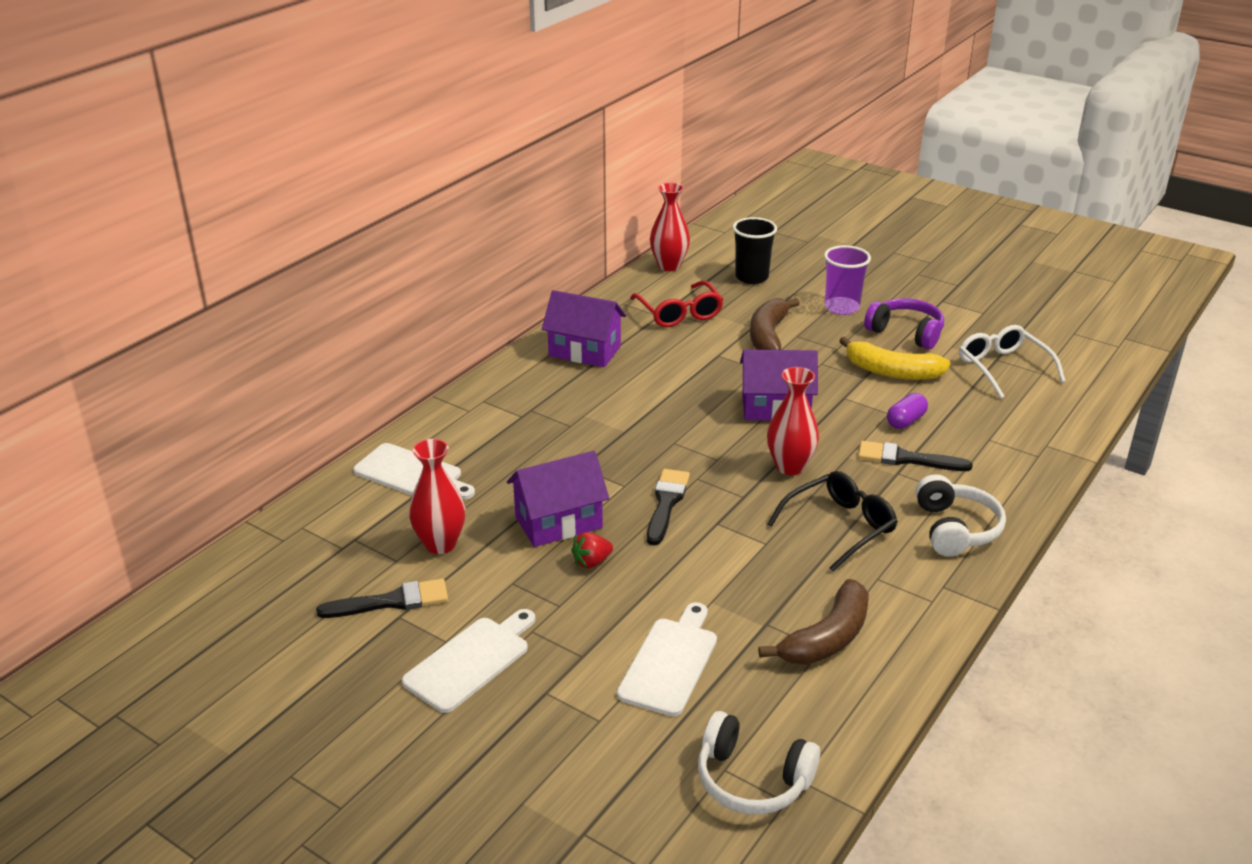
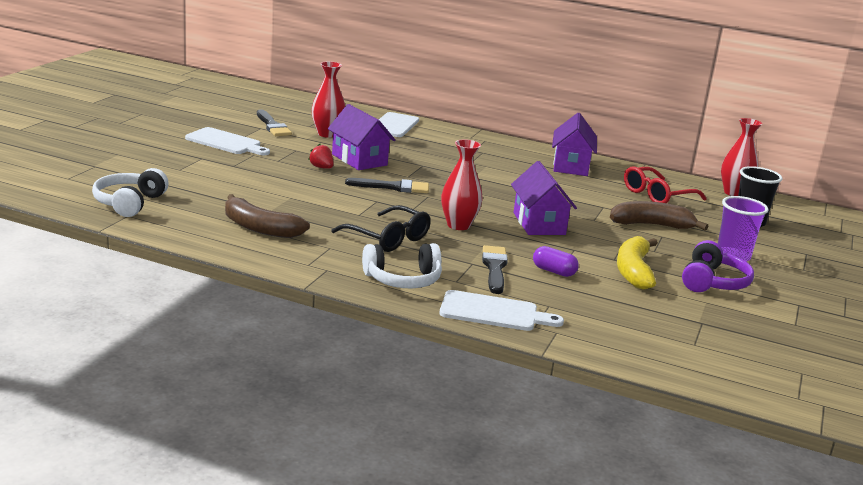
camera: 75 degrees right, 10 degrees down
white cutting board [617,602,717,716] -> white cutting board moved to [440,290,564,331]
white glasses [959,325,1066,399] -> none

